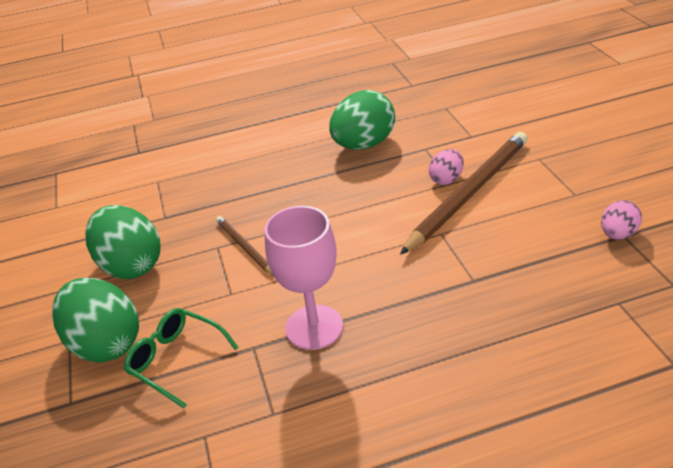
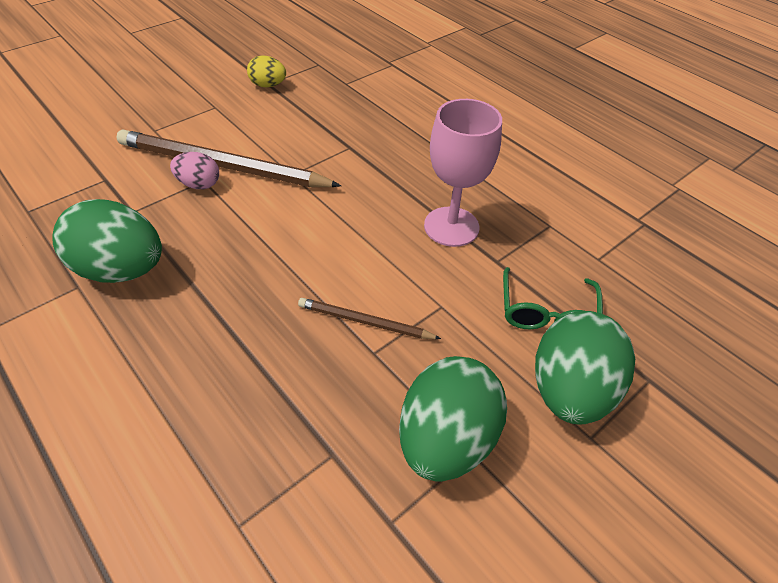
camera: 120 degrees left, 10 degrees up
brown pencil [216,216,273,275] -> brown pencil turned 75 degrees clockwise [298,298,441,339]
pink egg [601,200,642,240] -> yellow egg [247,56,286,87]

